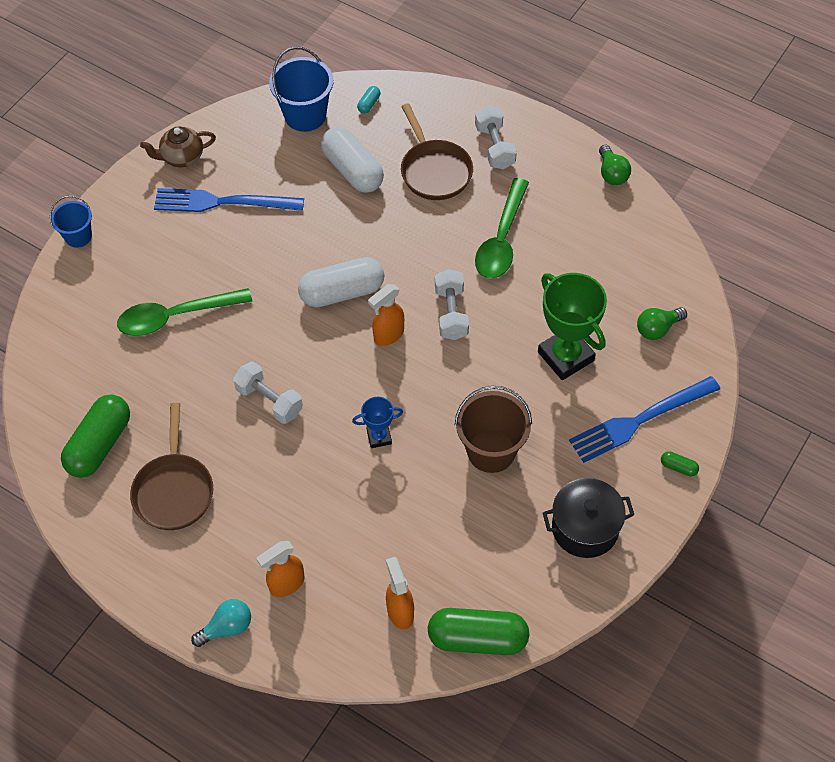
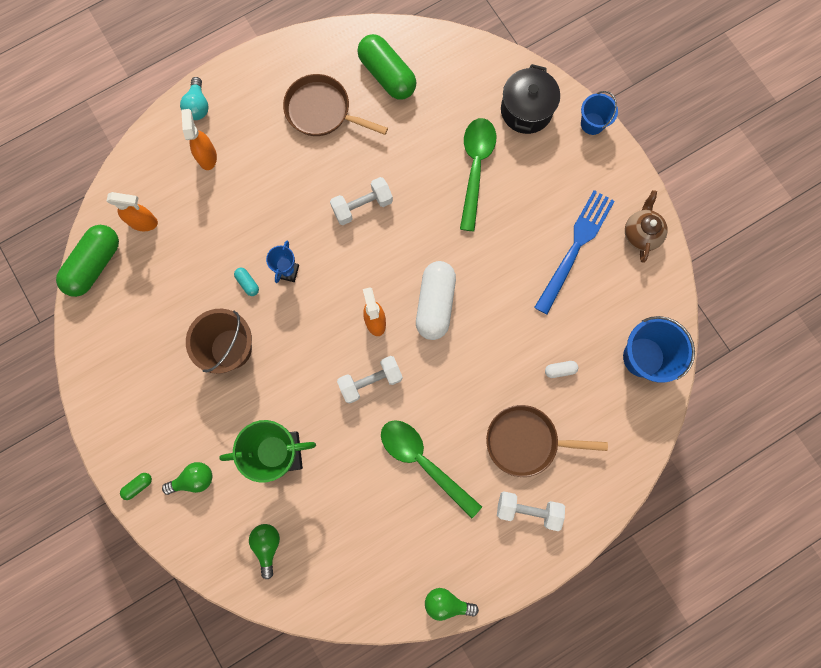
camera: 115 degrees right, 20 degrees up
white capsule [321,127,384,193] -> white capsule [545,361,578,378], size x0.42
turquoise capsule [357,86,380,113] -> turquoise capsule moved to [234,268,259,296]
white dumbbell [435,269,469,340] -> white dumbbell turned 45 degrees counterclockwise [337,356,403,403]
black pot [543,478,634,558] -> black pot moved to [501,64,560,134]
blue fork [569,376,720,463] -> green light bulb [162,462,212,495]

